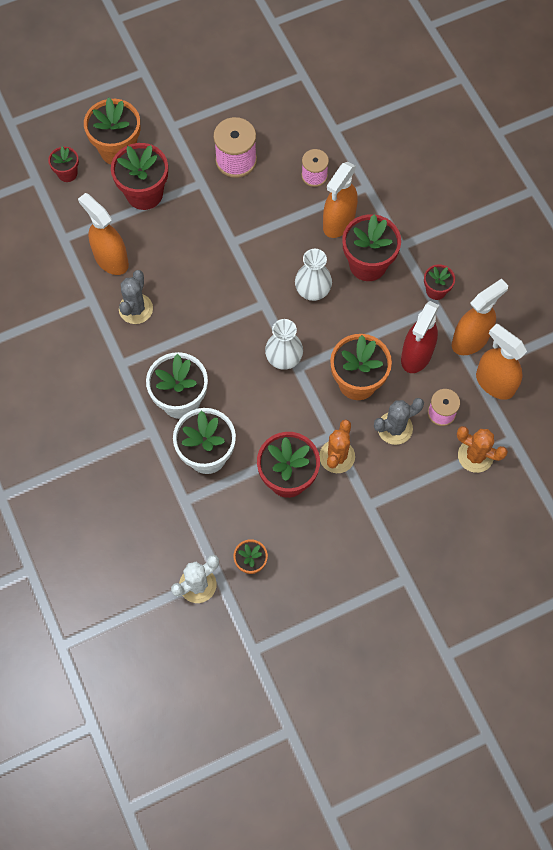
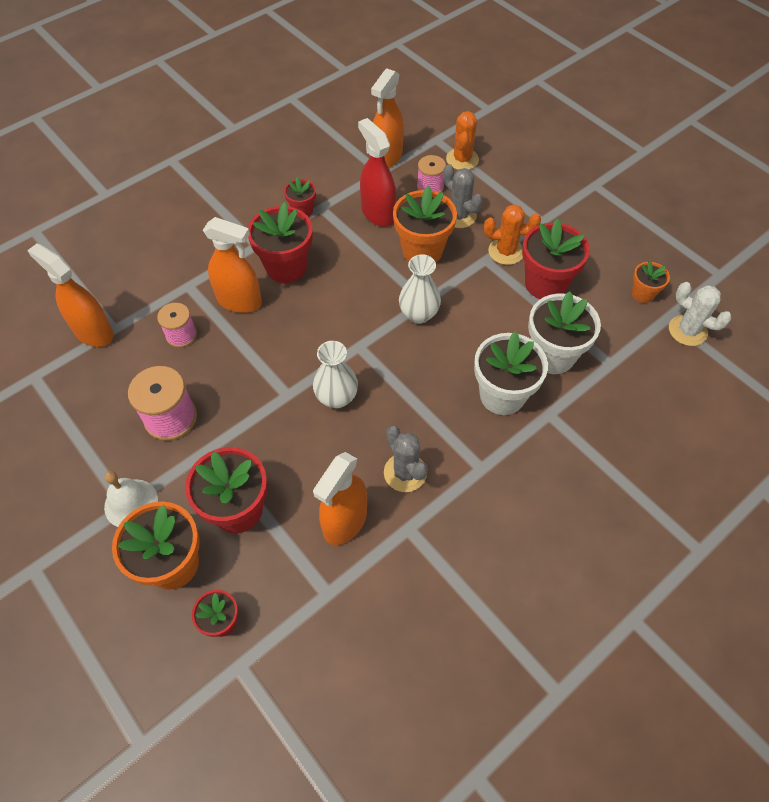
camera: 105 degrees left, 10 degrees down
grey cactus [119,270,153,324] -> grey cactus turned 60 degrees clockwise [384,426,428,492]
white vase [295,249,332,301] -> white vase moved to [313,341,358,408]
red spray bottle [401,301,440,373] -> red spray bottle turned 135 degrees counterclockwise [358,118,396,227]
orange spray bottle [452,279,508,355] -> orange spray bottle moved to [27,244,114,347]
none -> white bell [104,471,158,527]

